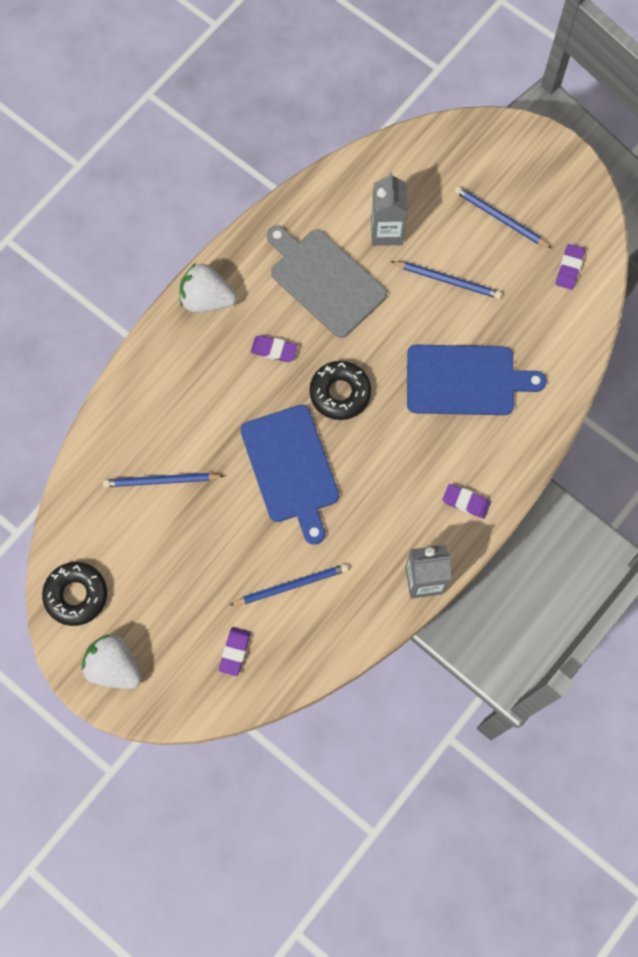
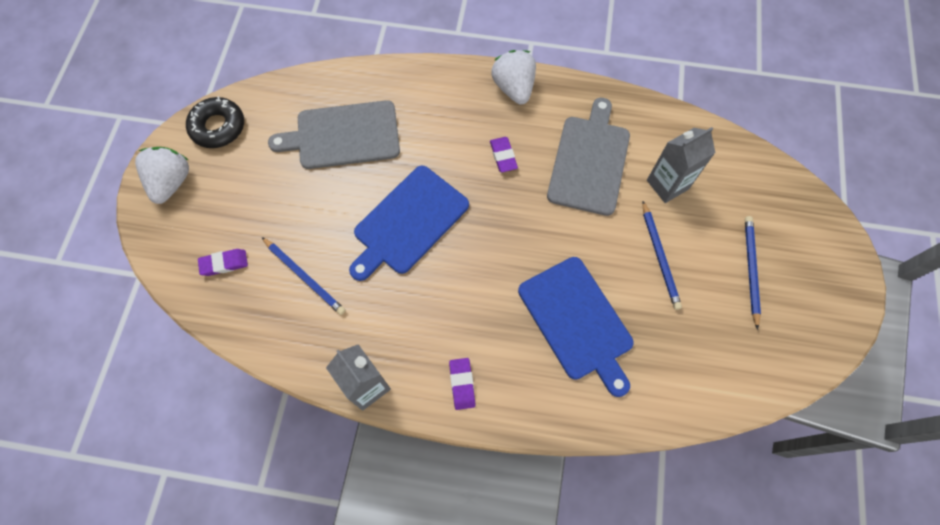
camera: 60 degrees right, 5 degrees down
blue pencil [103,473,224,487] -> grey cutting board [268,100,400,169]
black donut [310,361,371,420] -> none
purple eraser [556,244,585,290] -> none

